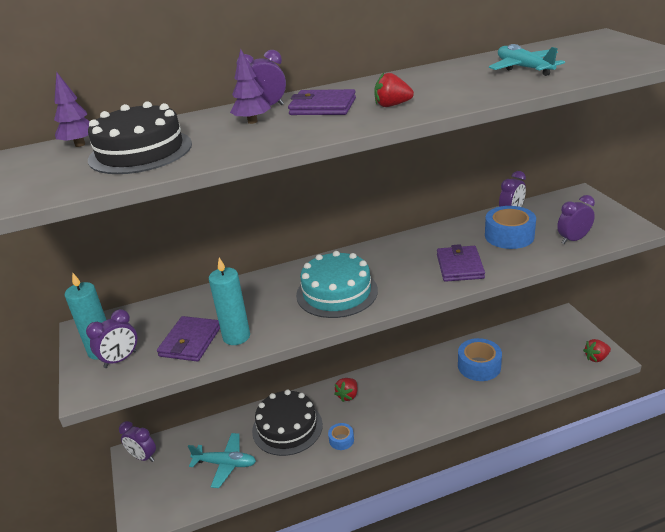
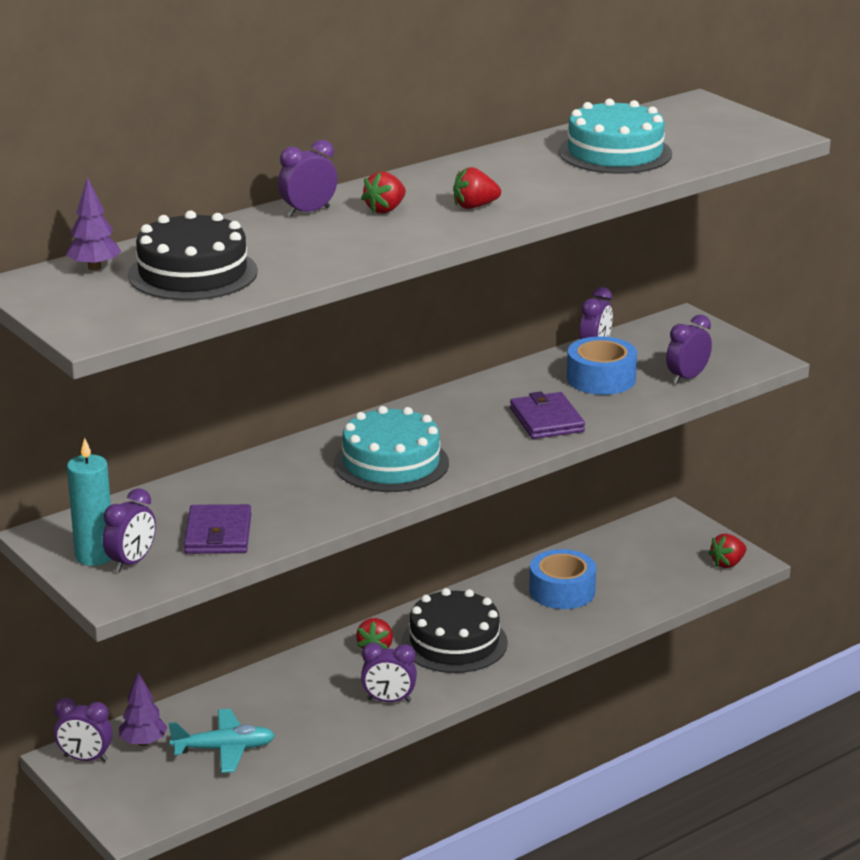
camera: 20 degrees left, 5 degrees down
turquoise candle [209,258,250,345] -> none
purple tree [230,49,271,124] -> purple tree moved to [119,672,167,746]
black cake [252,390,323,456] -> black cake moved to [401,588,508,673]
purple wallet [288,89,356,115] -> red strawberry [361,171,406,213]
blue tape [328,423,354,450] -> purple clock [361,643,417,702]
turquoise plane [489,44,565,76] -> turquoise cake [559,99,672,174]

